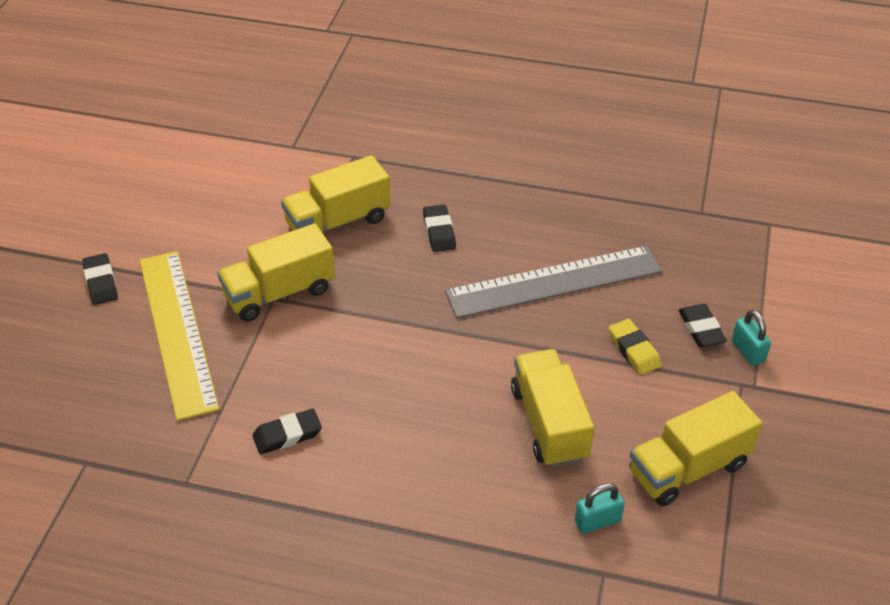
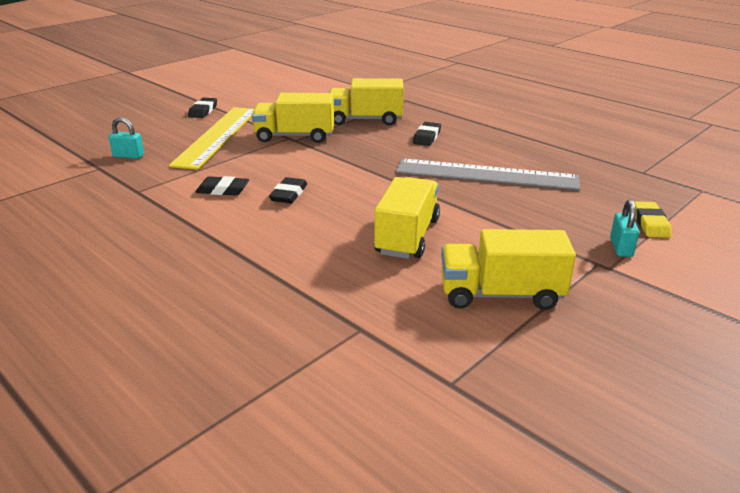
camera: 30 degrees right, 15 degrees down
turquoise padlock [575,483,625,534] -> turquoise padlock moved to [109,117,144,159]
yellow eraser [608,319,662,375] -> yellow eraser moved to [634,201,671,238]
black eraser [679,304,727,347] -> black eraser moved to [269,177,307,203]

